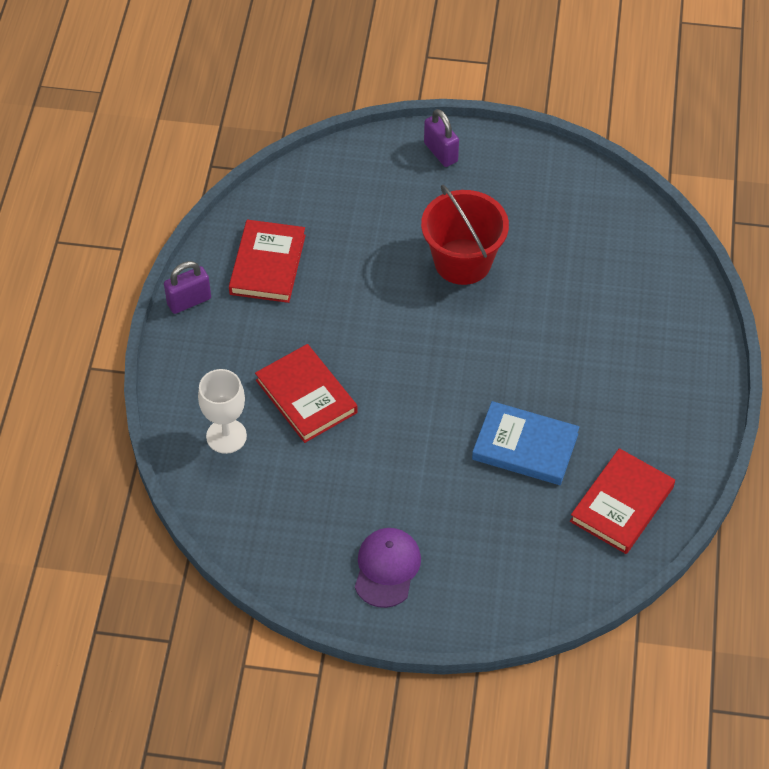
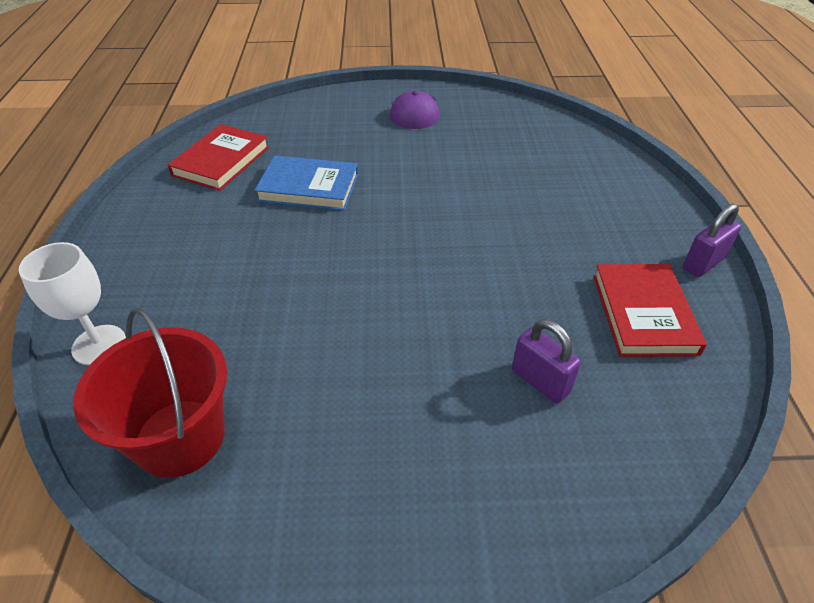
camera: 170 degrees right, 10 degrees down
white goblet [198,369,247,454] -> white goblet moved to [19,242,126,365]
red book [255,344,357,443] -> none
red bucket [421,185,509,285] -> red bucket moved to [73,308,227,478]
purple padlock [424,109,459,167] -> purple padlock moved to [512,319,581,404]

